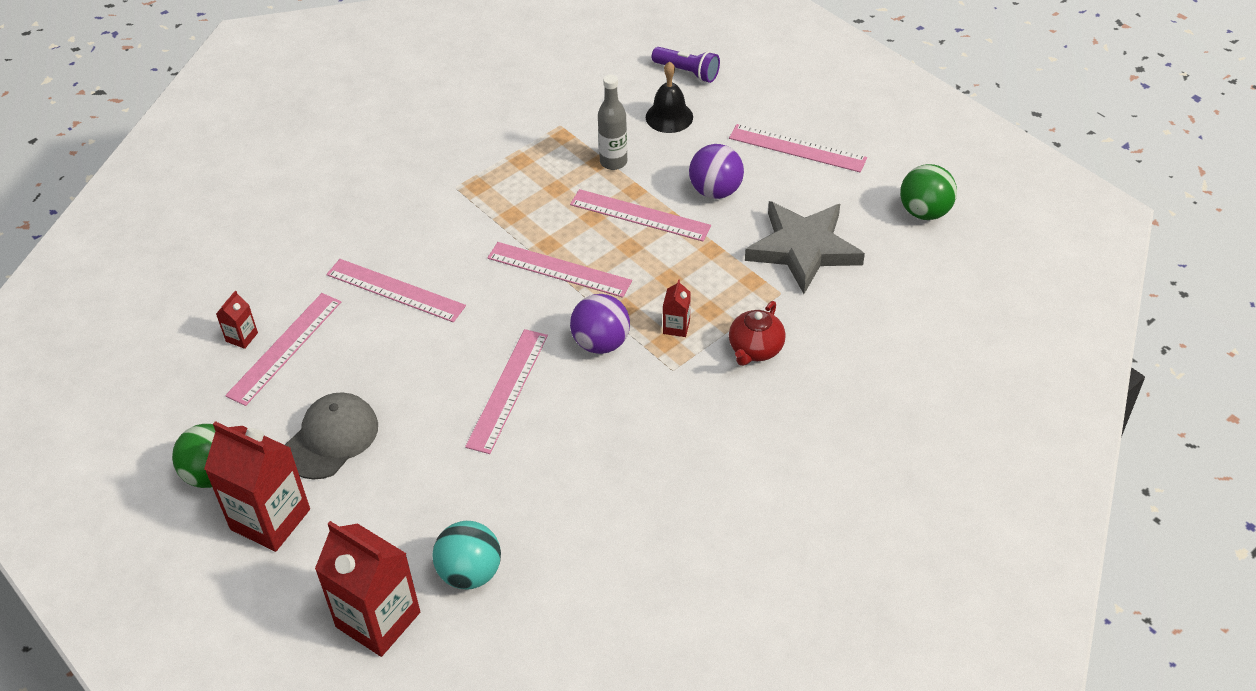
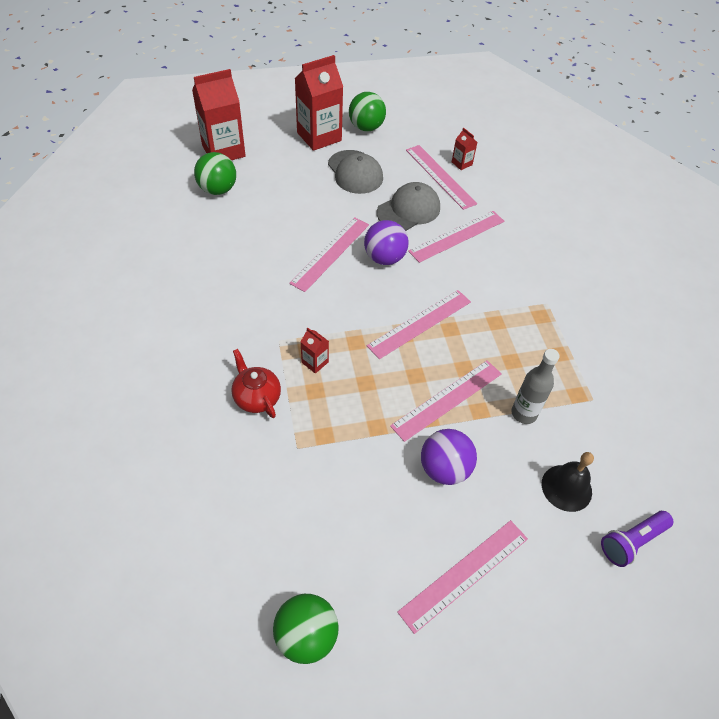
camera: 115 degrees right, 5 degrees up
turquoise ball [433,521,501,590] -> green ball [194,152,236,195]
pink ruler [465,329,548,454] -> pink ruler turned 75 degrees clockwise [289,217,369,292]
purple ball [570,294,630,354] -> purple ball moved to [364,220,409,265]
grey star [745,201,865,294] -> none
none -> grey cap [377,182,440,231]

